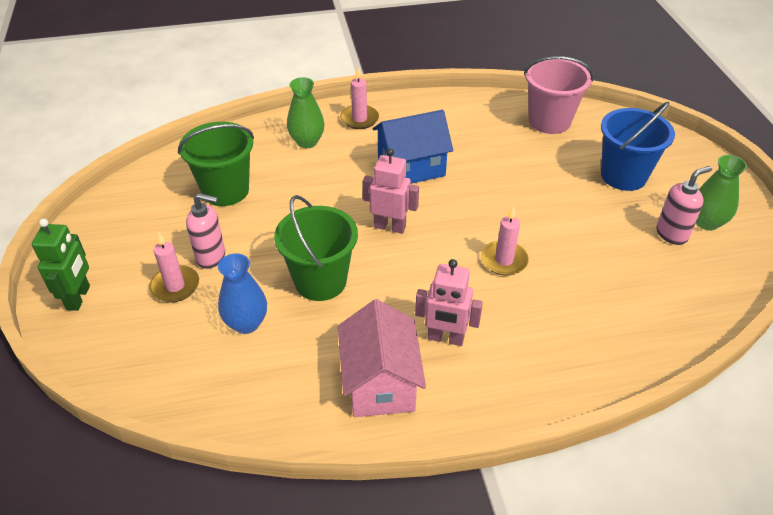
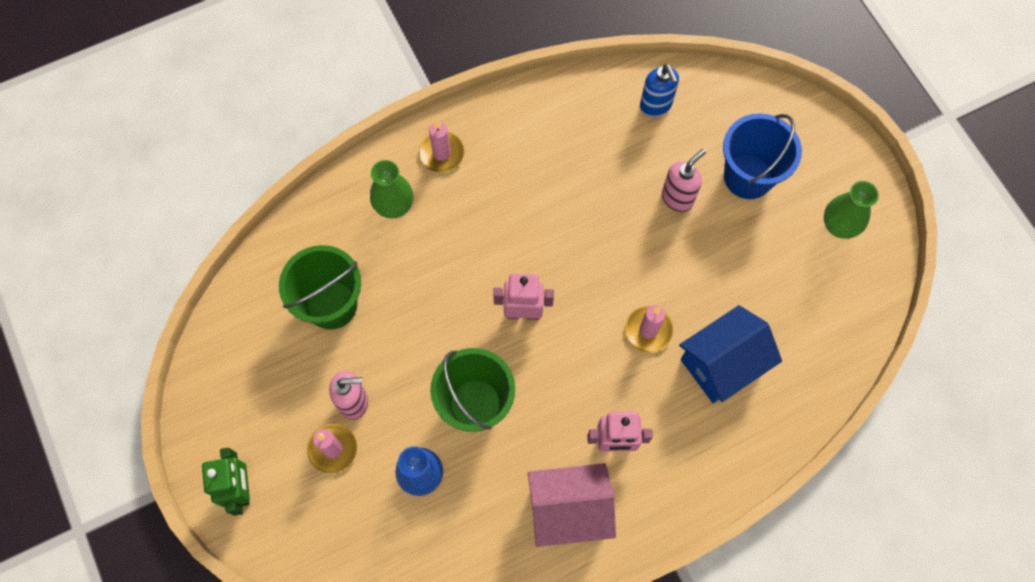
camera: 15 degrees left, 25 degrees up
pink house [338,299,426,417] -> pink house turned 75 degrees counterclockwise [528,463,616,547]
blue house [373,110,453,184] -> blue house moved to [679,305,782,403]
pink bucket [524,56,594,134] -> blue soap dispenser [640,64,679,117]
pink soap dispenser [656,166,712,245] -> pink soap dispenser moved to [662,149,706,212]

